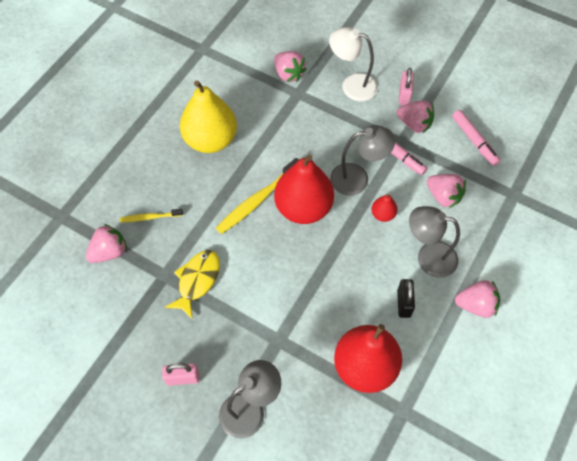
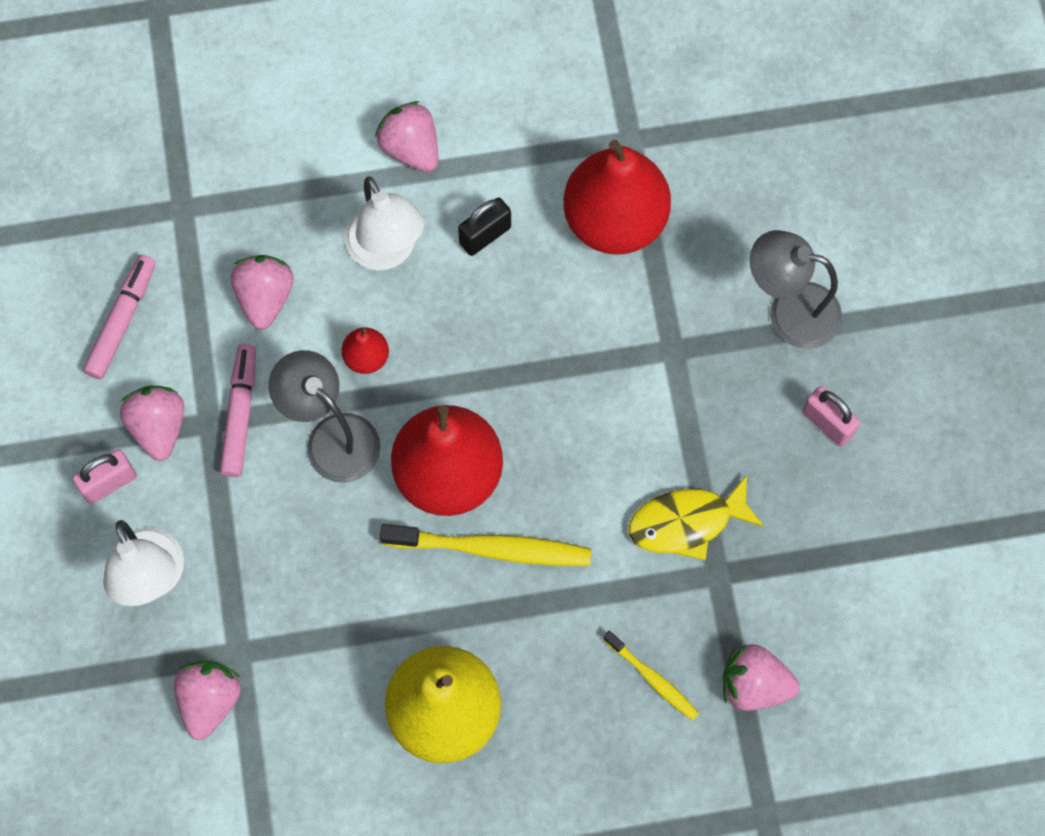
camera: 130 degrees left, 10 degrees up
grey lamp [409,206,460,278] -> white lamp [345,176,424,270]

